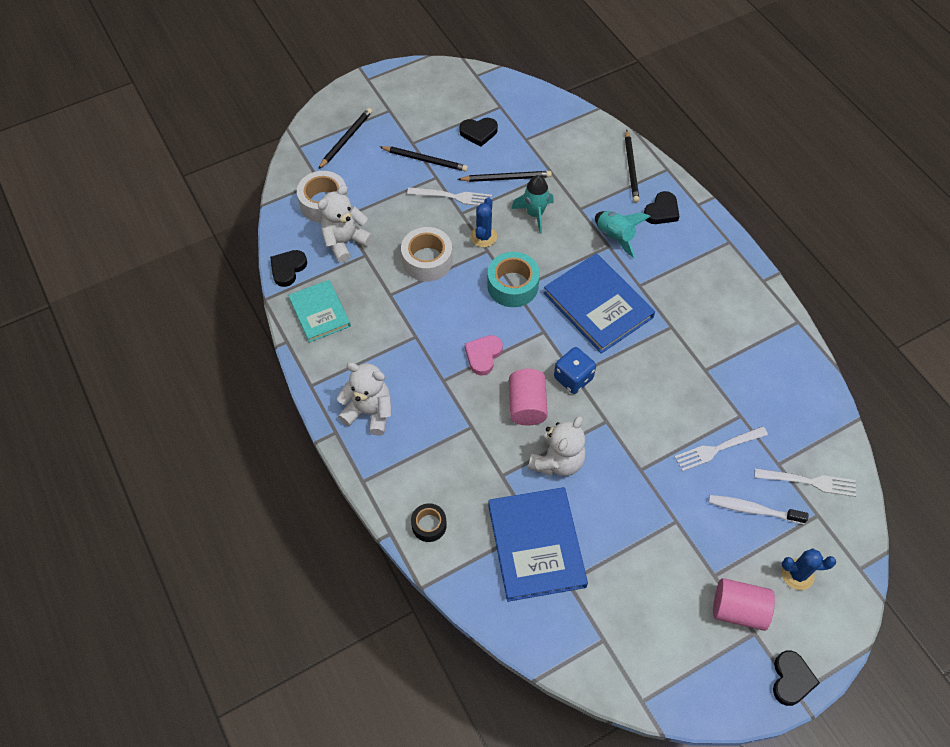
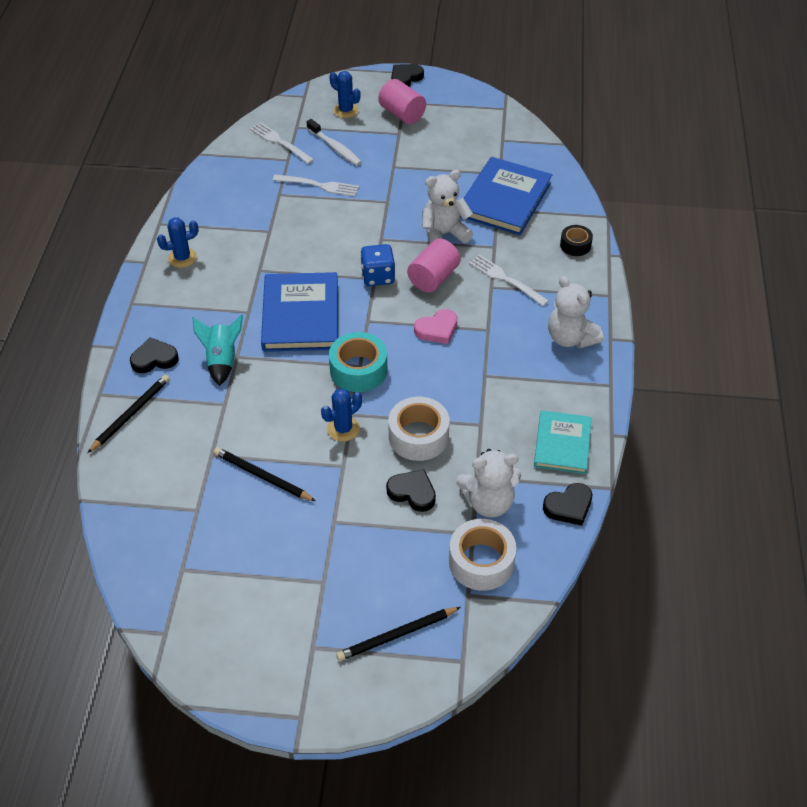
camera: 145 degrees left, 10 degrees down
black pencil [380,146,468,172] -> none
white fork [407,187,492,206] -> white fork moved to [469,254,549,306]
black heart [460,118,498,146] -> black heart moved to [386,470,436,512]
turquoise rocket [511,175,554,234] -> none
none -> blue cactus [157,217,199,268]

